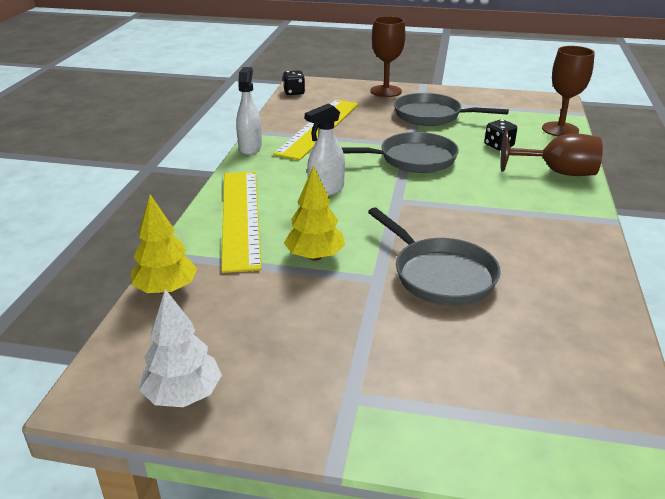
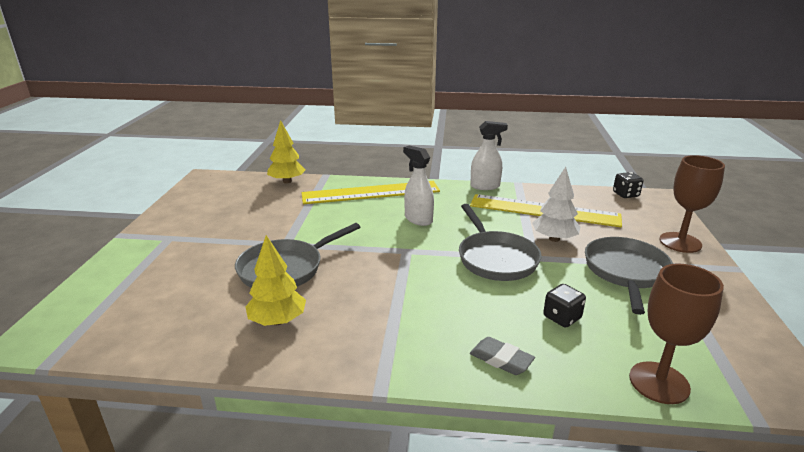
camera: 85 degrees right, 5 degrees down
white tree [139,289,222,407] -> white tree moved to [532,167,580,242]
yellow tree [284,165,345,261] -> yellow tree moved to [245,235,306,326]
brown goblet [500,131,603,176] -> grey eraser [470,337,535,375]

